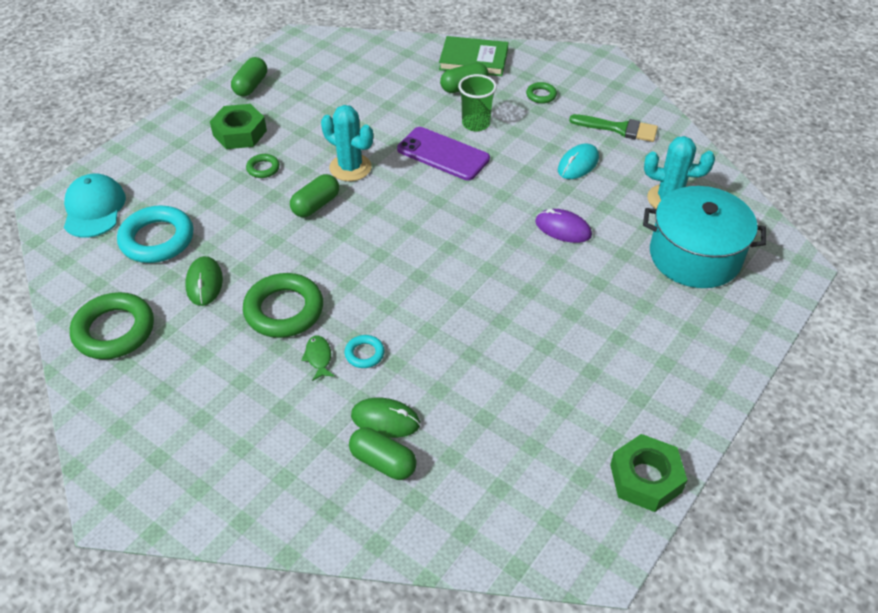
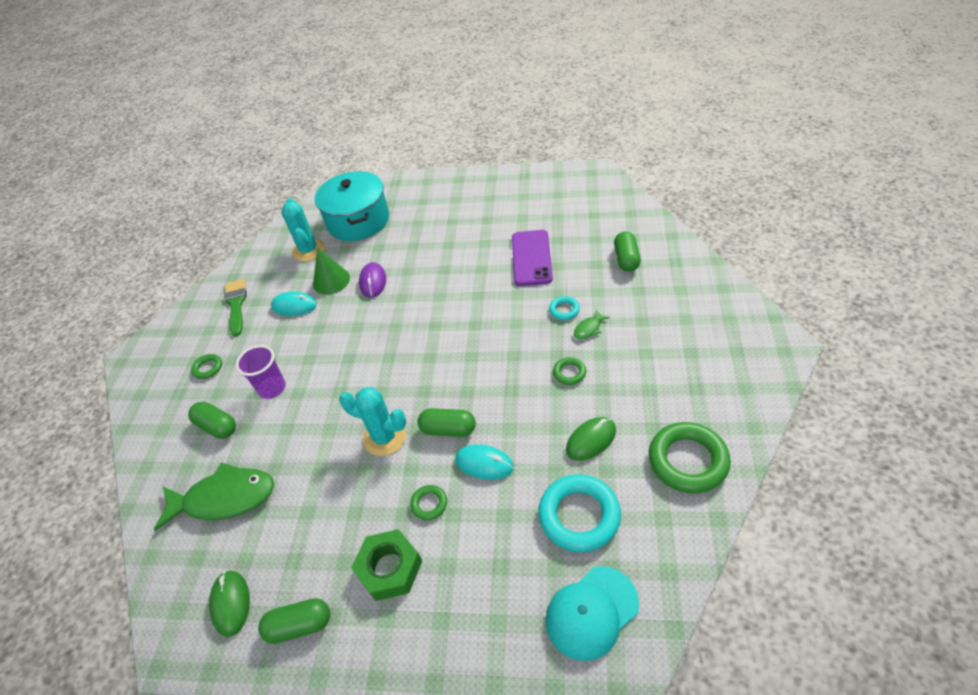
camera: 115 degrees left, 0 degrees up
green ring [243,273,323,338] -> green ring [553,357,586,385], size x0.48
turquoise cactus [321,105,373,181] -> turquoise cactus turned 75 degrees counterclockwise [339,387,406,456]
green mouse [351,398,420,438] -> green mouse moved to [209,570,250,637]
purple phone [397,127,490,181] -> purple phone moved to [512,230,553,286]
green book [439,36,508,76] -> none
green cup [458,74,497,132] -> purple cup [236,345,286,399]
green nut [610,434,687,512] -> none
none -> green fish [154,463,274,531]
none -> green cone [313,248,350,295]
none -> turquoise mouse [455,444,514,480]

